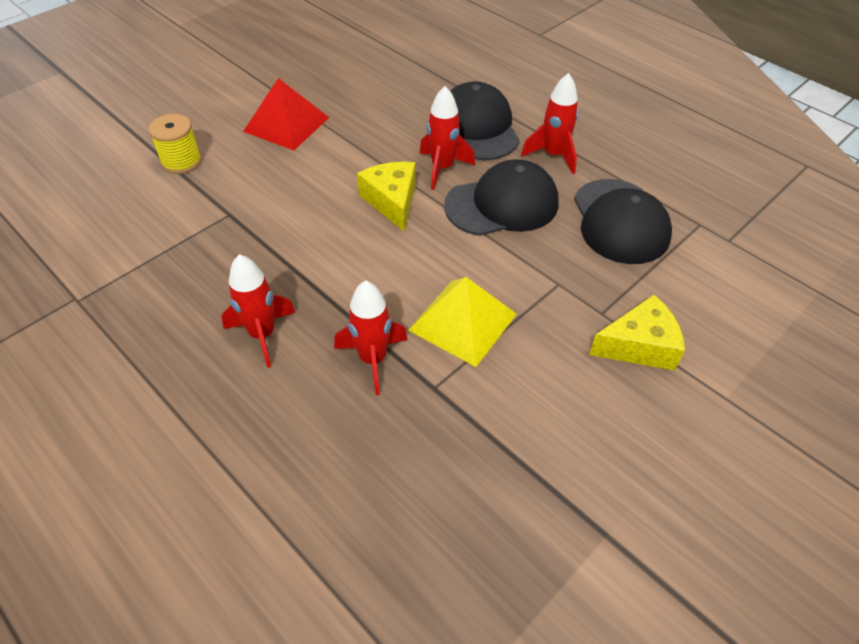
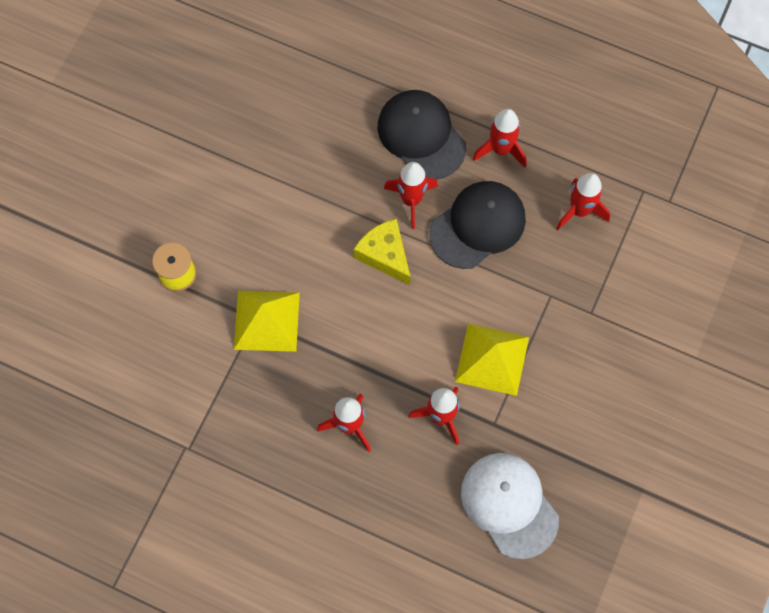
camera: 20 degrees left, 20 degrees up
red pyramid [243,78,329,151] -> none
black cap [574,179,672,264] -> red rocket [556,173,610,230]
yellow cheese [589,295,685,371] -> none
none -> yellow pyramid [234,291,300,352]
none -> white cap [461,453,559,559]

